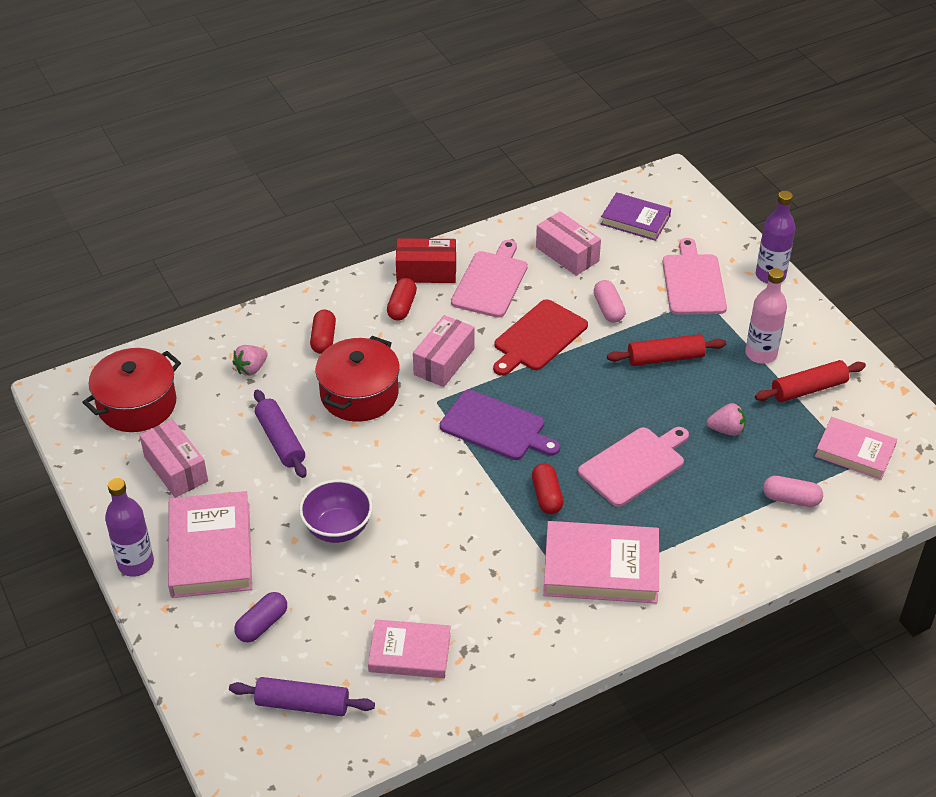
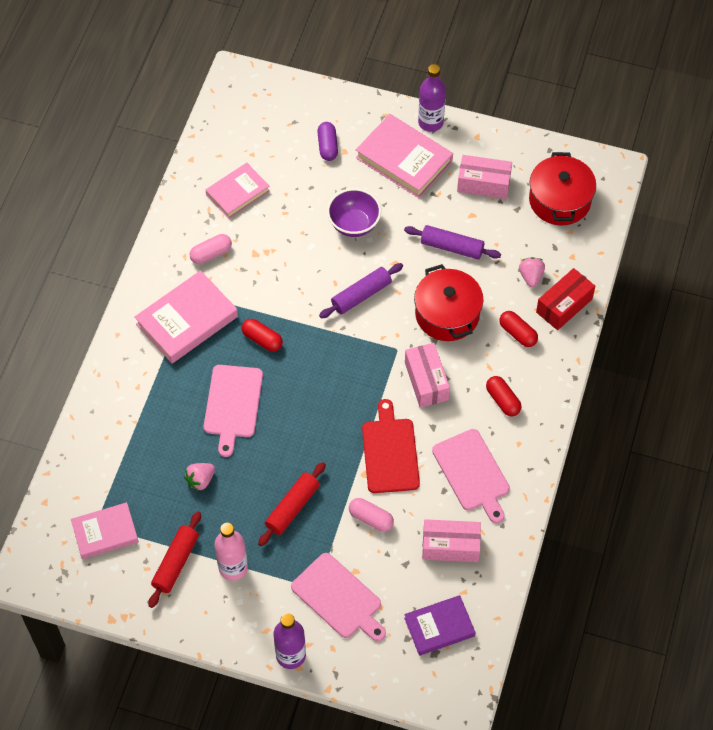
camera: 135 degrees right, 15 degrees up
purple rolling pin [229,677,375,716] -> purple rolling pin moved to [319,263,403,319]
red box [396,238,456,283] -> red box moved to [536,268,595,330]
purple cutting board [440,390,560,460] -> none
pink capsule [763,476,823,507] -> pink capsule moved to [190,234,232,264]

